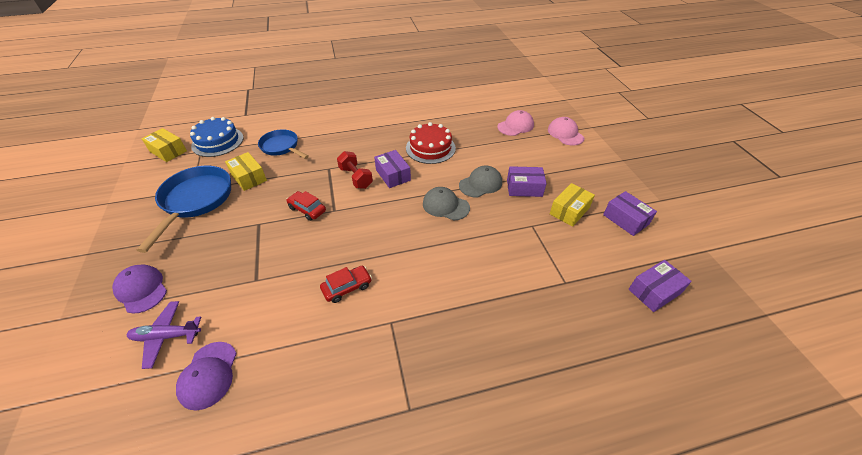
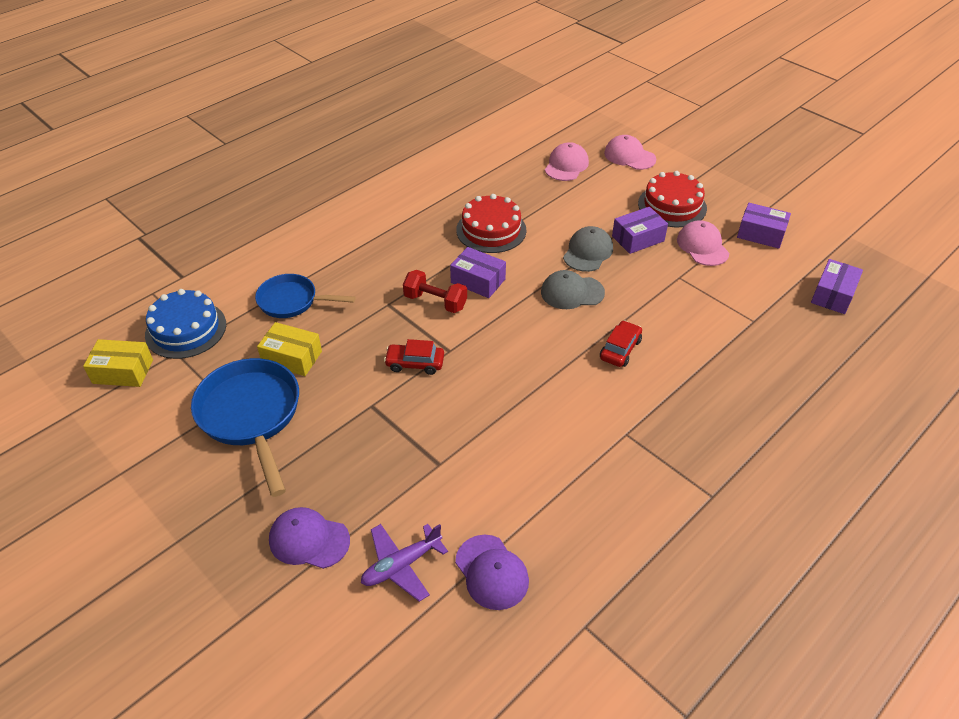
camera: 30 degrees left, 0 degrees up
red car [320,266,372,303] -> red car moved to [600,320,642,367]
yellow box [550,183,595,227] -> pink cap [677,220,729,266]
none -> red cake [638,171,707,227]

